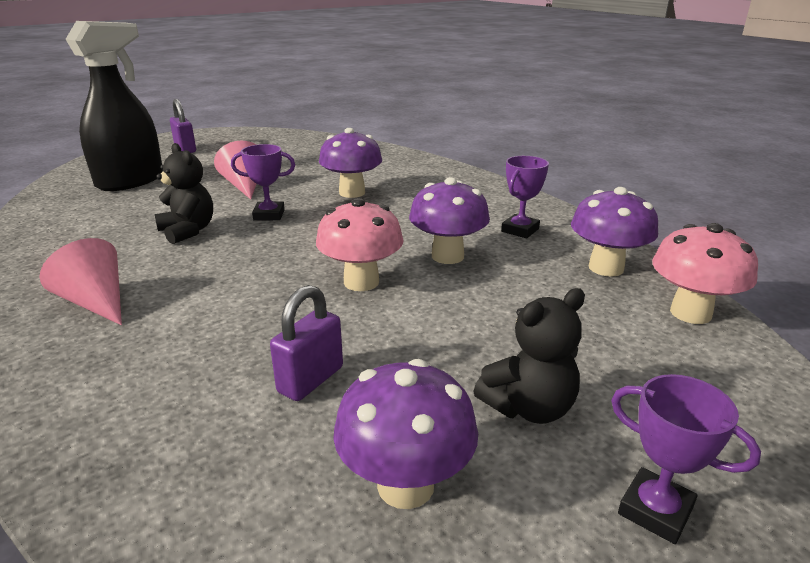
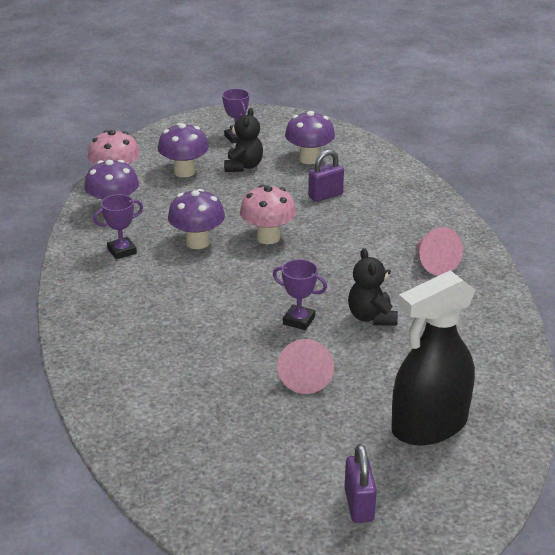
camera: 155 degrees left, 5 degrees up
purple mushroom [319,128,382,198] -> purple mushroom moved to [158,123,209,177]
black teddy bear [473,288,585,424] -> black teddy bear turned 105 degrees clockwise [224,108,263,172]

